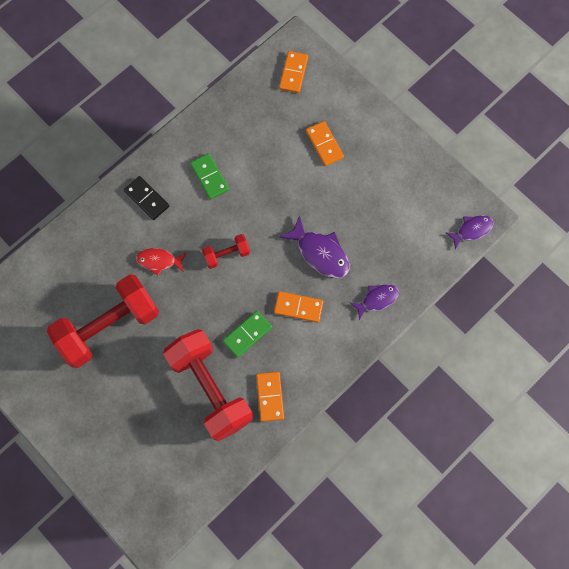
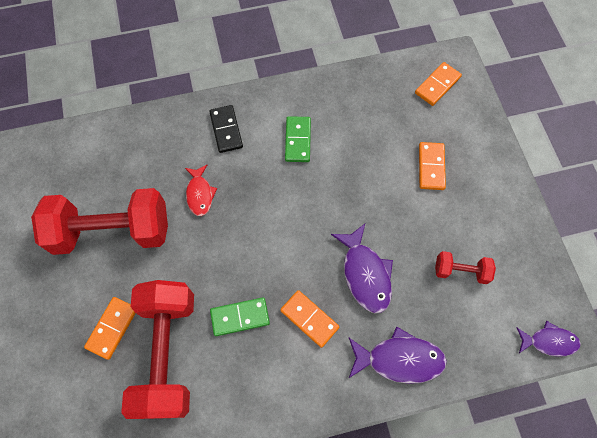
camera: 30 degrees right, 5 degrees down
red fish [136,248,186,276] -> red fish turned 135 degrees counterclockwise [185,165,217,216]
red dumbbell [202,234,250,269] -> red dumbbell moved to [435,251,496,284]
orange domino [256,372,284,422] -> orange domino moved to [84,297,136,360]
purple fish [350,284,399,321] -> purple fish [348,327,447,384], size x1.56

